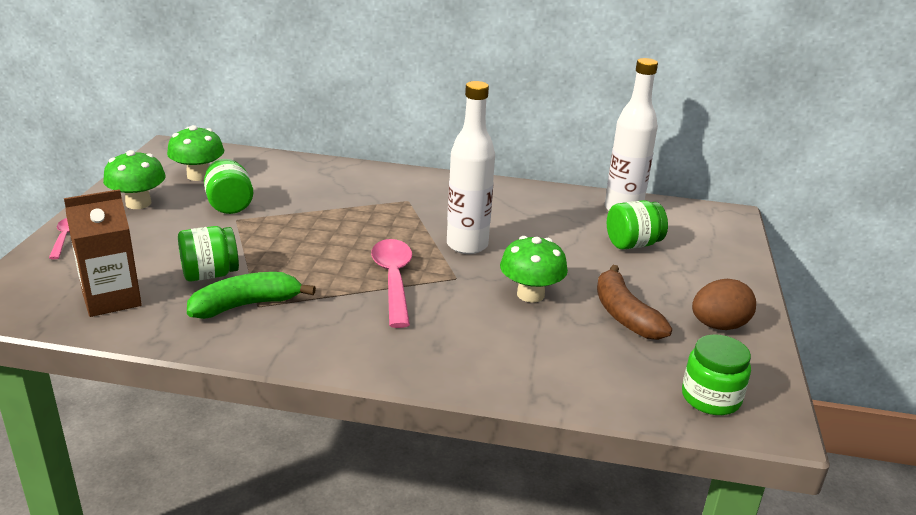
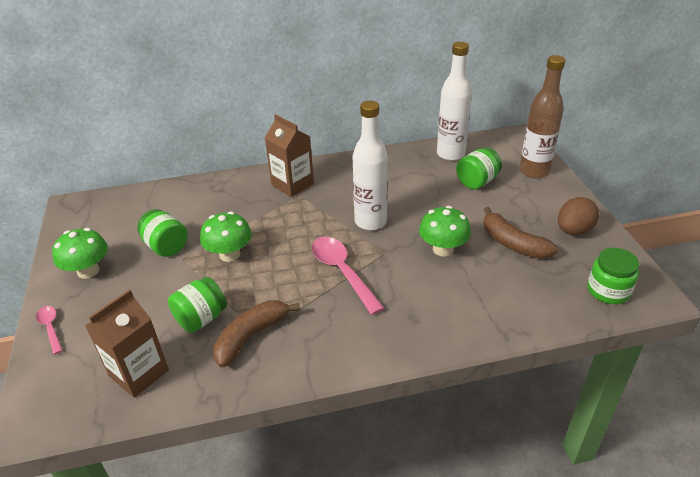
camera: 20 degrees left, 10 degrees up
green mushroom [167,125,224,181] -> green mushroom moved to [200,211,252,262]
green banana [187,272,316,319] -> brown banana [213,300,300,368]
none -> brown carton [265,114,314,197]
none -> brown bottle [519,55,565,179]

